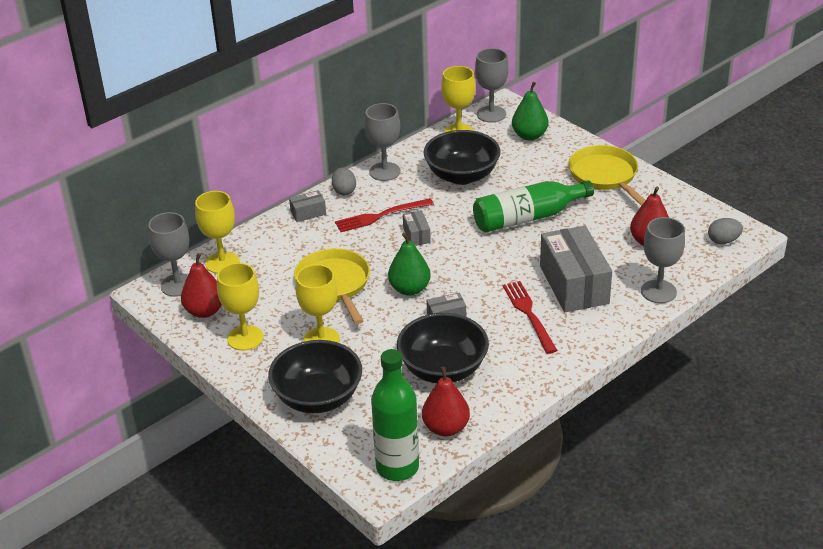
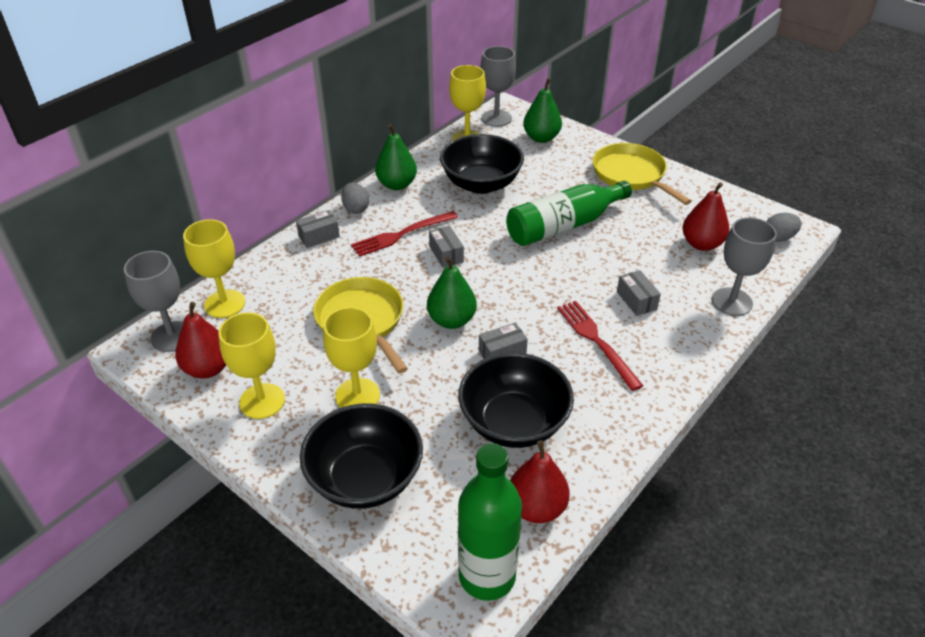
camera: 10 degrees left, 5 degrees up
grey goblet [365,103,401,181] -> green pear [375,124,417,190]
grey box [540,226,612,312] -> grey box [617,270,661,316], size x0.45

